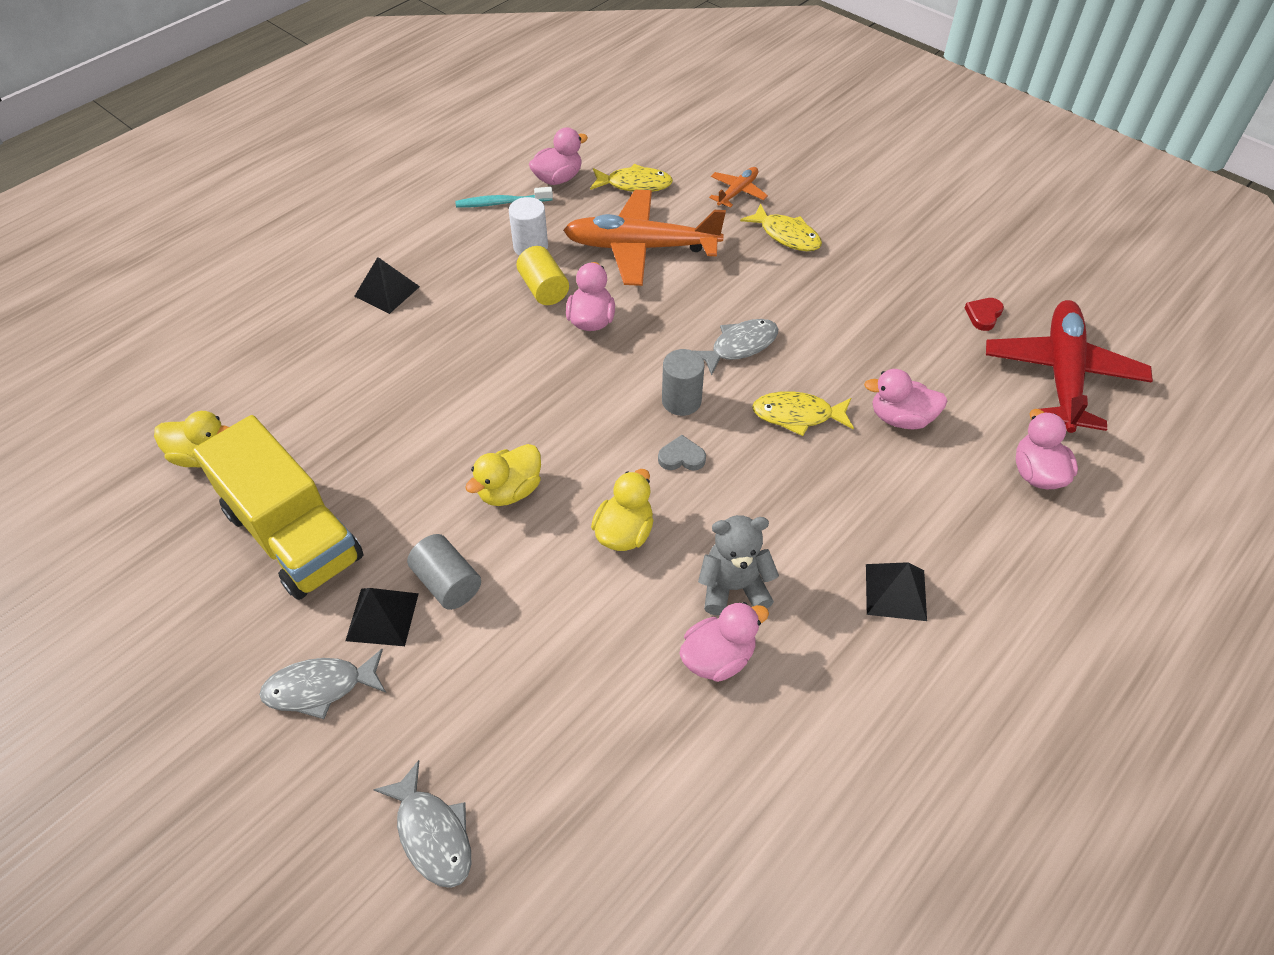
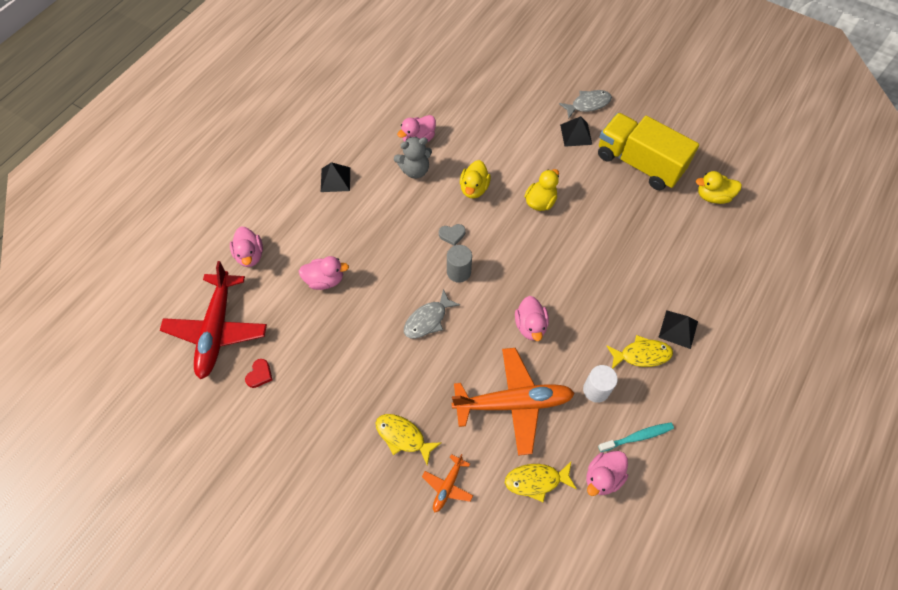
camera: 170 degrees right, 10 degrees up
grey fish [373,760,471,888] -> none
grey cylinder [407,534,481,610] -> none
yellow cylinder [516,246,569,305] -> none
yellow fish [752,391,854,436] -> yellow fish moved to [607,335,673,369]

